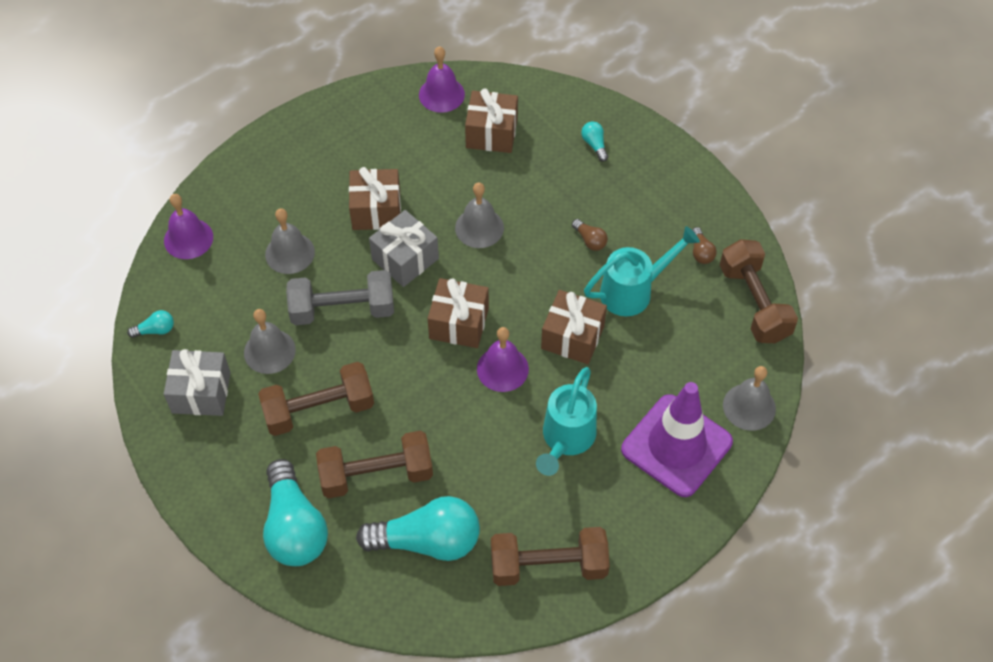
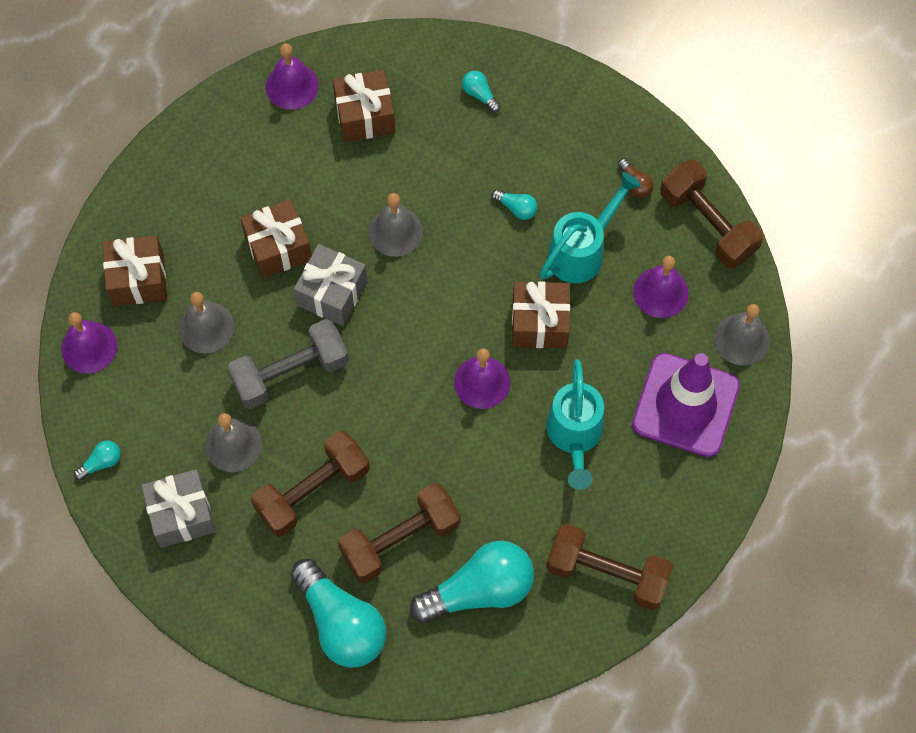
camera: 20 degrees left, 10 degrees up
brown gift [428,278,489,348] -> brown gift moved to [103,235,167,306]
brown dumbbell [491,527,610,586] -> brown dumbbell turned 45 degrees clockwise [546,523,673,610]
brown light bulb [572,219,608,251] -> turquoise light bulb [492,189,537,220]
none -> purple bell [633,256,689,318]

